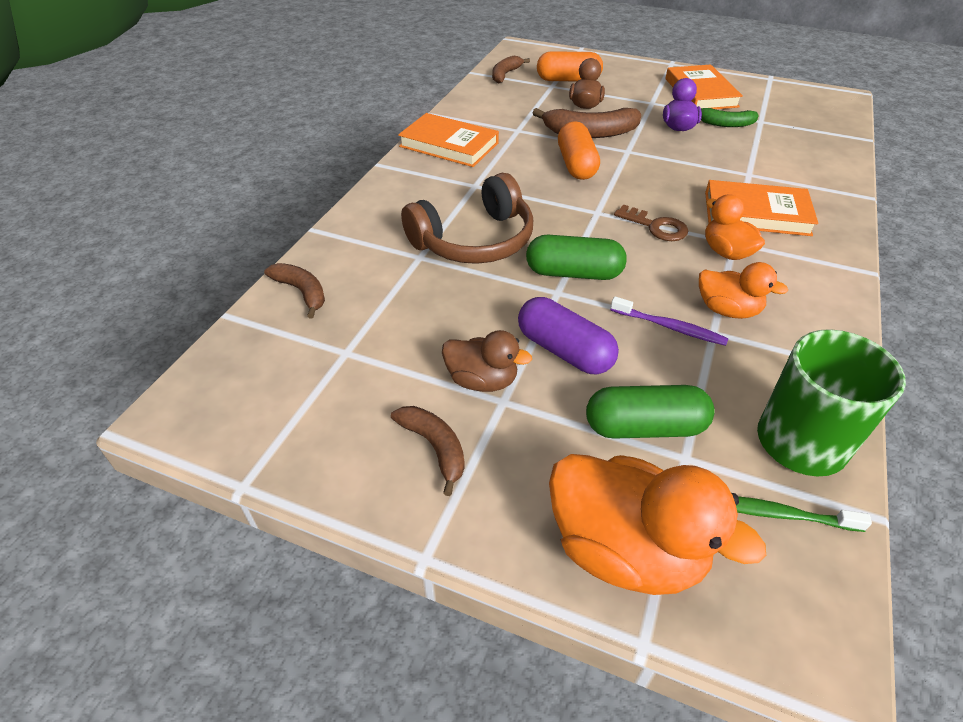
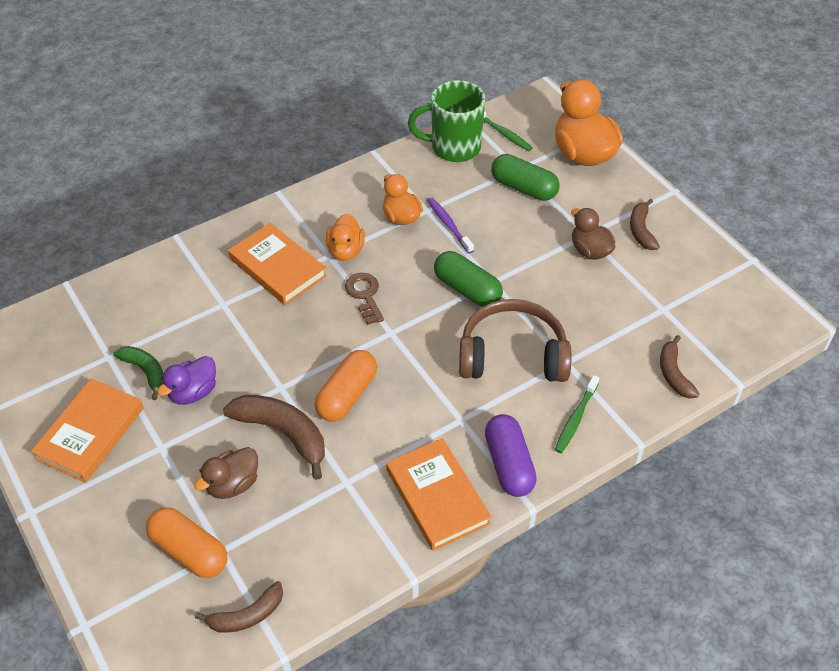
camera: 145 degrees left, 5 degrees up
purple capsule [518,297,619,374] -> purple capsule moved to [485,414,537,497]
none -> green toothbrush [555,375,599,453]

